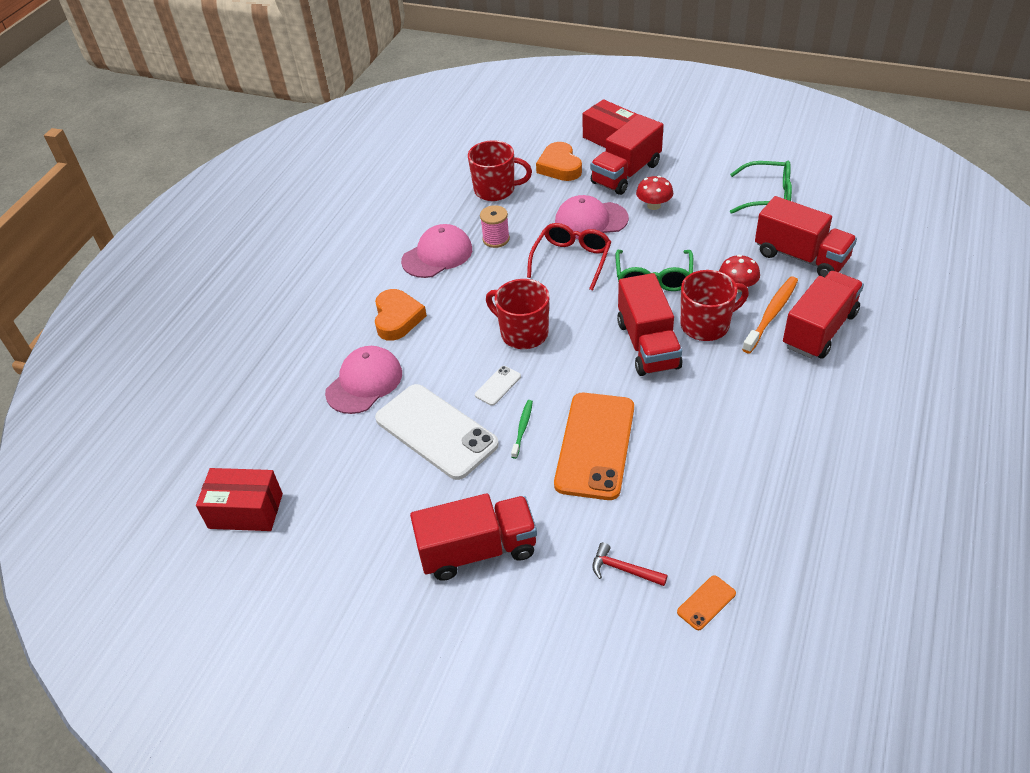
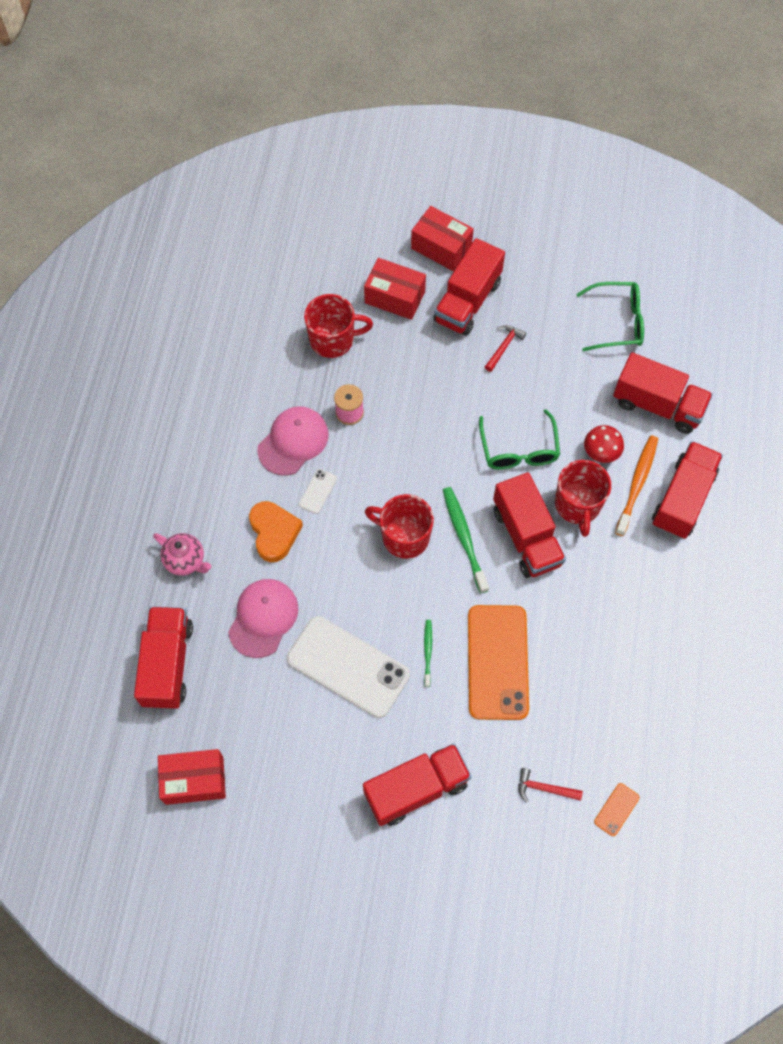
camera: 15 degrees left, 20 degrees up
white phone [475,366,521,406] -> white phone moved to [299,469,337,514]
red glasses [527,223,611,291] -> none
orange heart [536,142,582,181] -> red box [364,258,426,320]
pink cap [555,195,629,239] -> none
red mushroom [636,176,673,210] -> red hammer [485,325,526,372]
red mug [681,270,749,341] -> red mug turned 120 degrees clockwise [555,460,611,537]
none -> red truck [134,607,193,709]
none -> pink teapot [153,533,211,576]
none -> green toothbrush [443,487,489,593]

